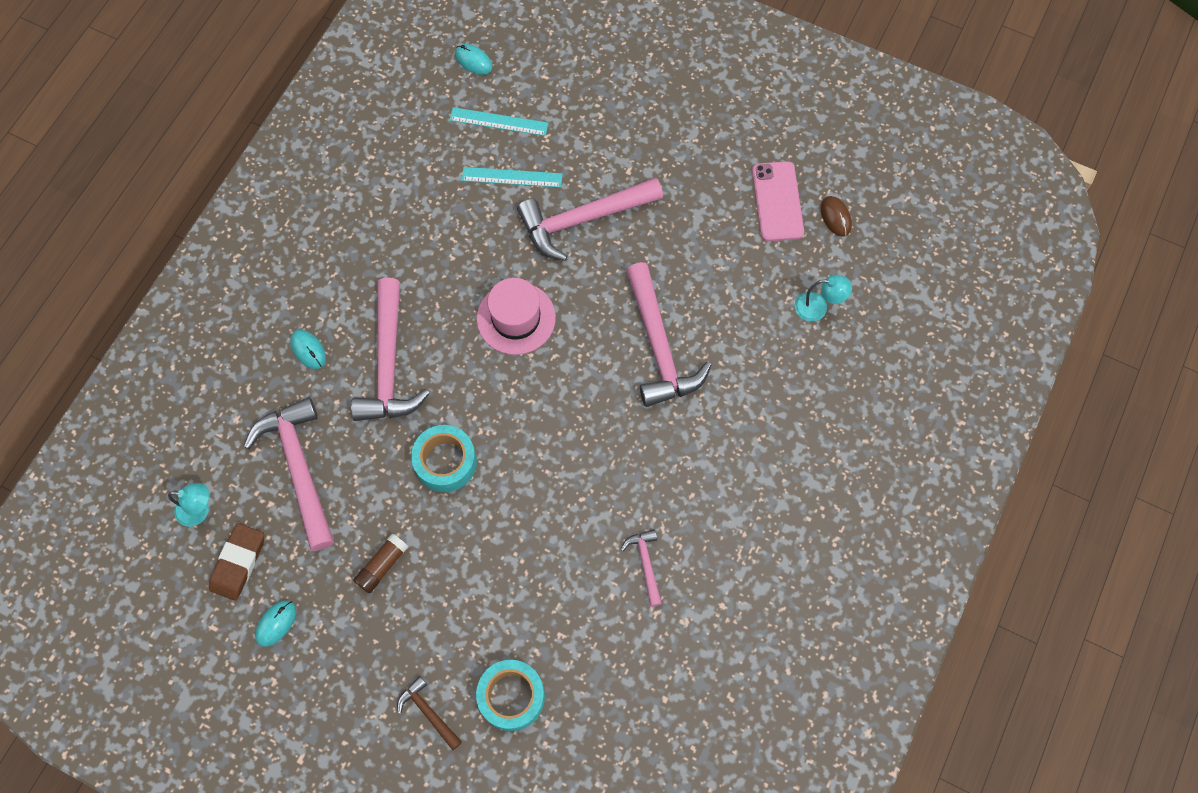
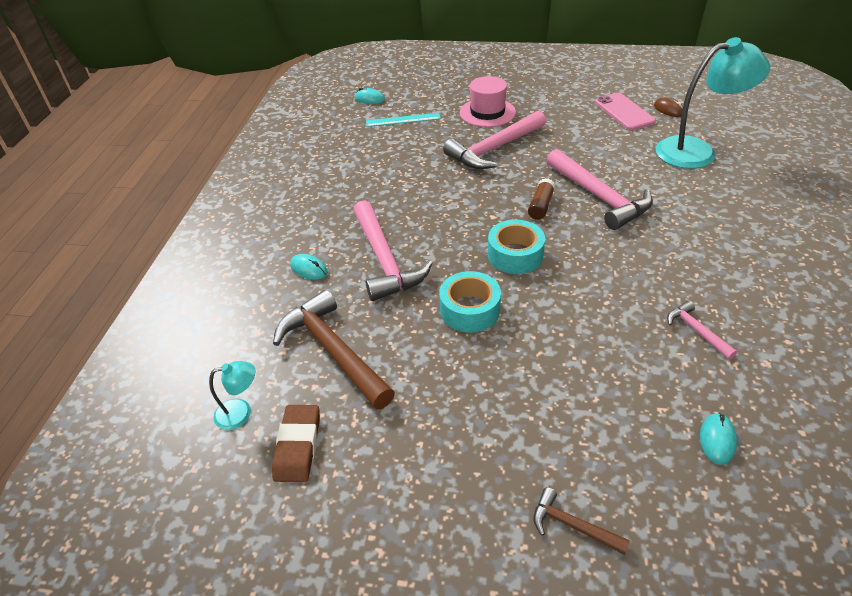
camera: 15 degrees left, 25 degrees down
pink hammer [244,397,334,551] -> brown hammer [273,290,395,410]
turquoise mouse [255,601,296,647] -> turquoise mouse moved to [700,413,737,465]
brown glue stick [353,533,408,594] -> brown glue stick moved to [528,178,555,220]
turquoise ruler [462,167,563,188] -> none
turquoise tape [476,660,545,731] -> turquoise tape moved to [488,220,545,274]
pink hat [477,278,556,355] -> pink hat moved to [460,76,516,127]
turquoise lamp [795,275,852,321] -> turquoise lamp [656,37,770,169], size x2.22

